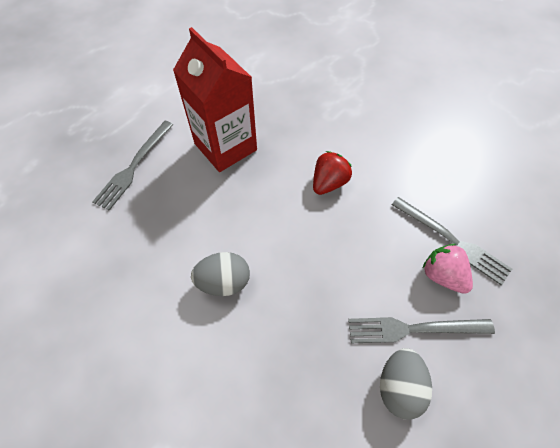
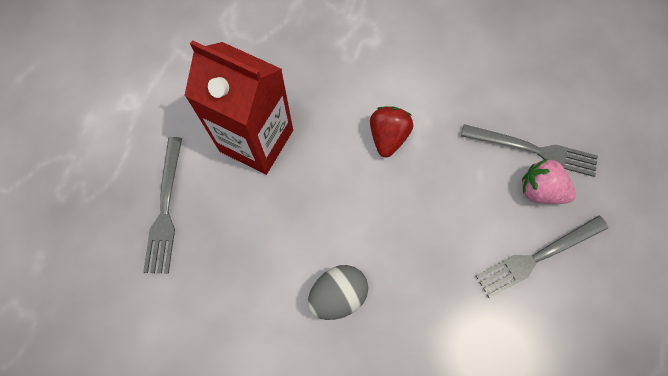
camera: 25 degrees left, 10 degrees up
grey egg [380,348,432,420] -> none

